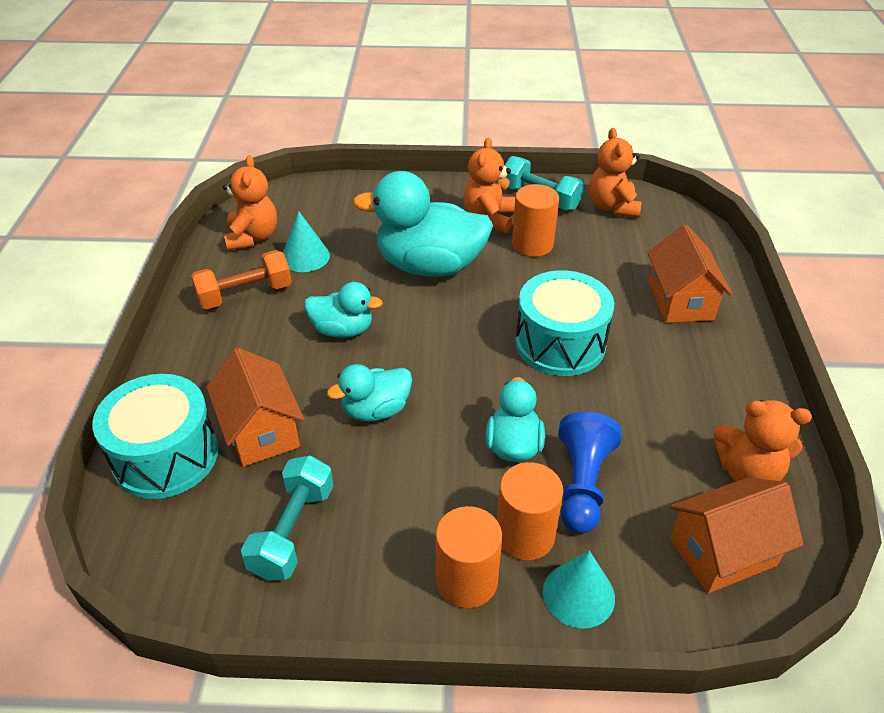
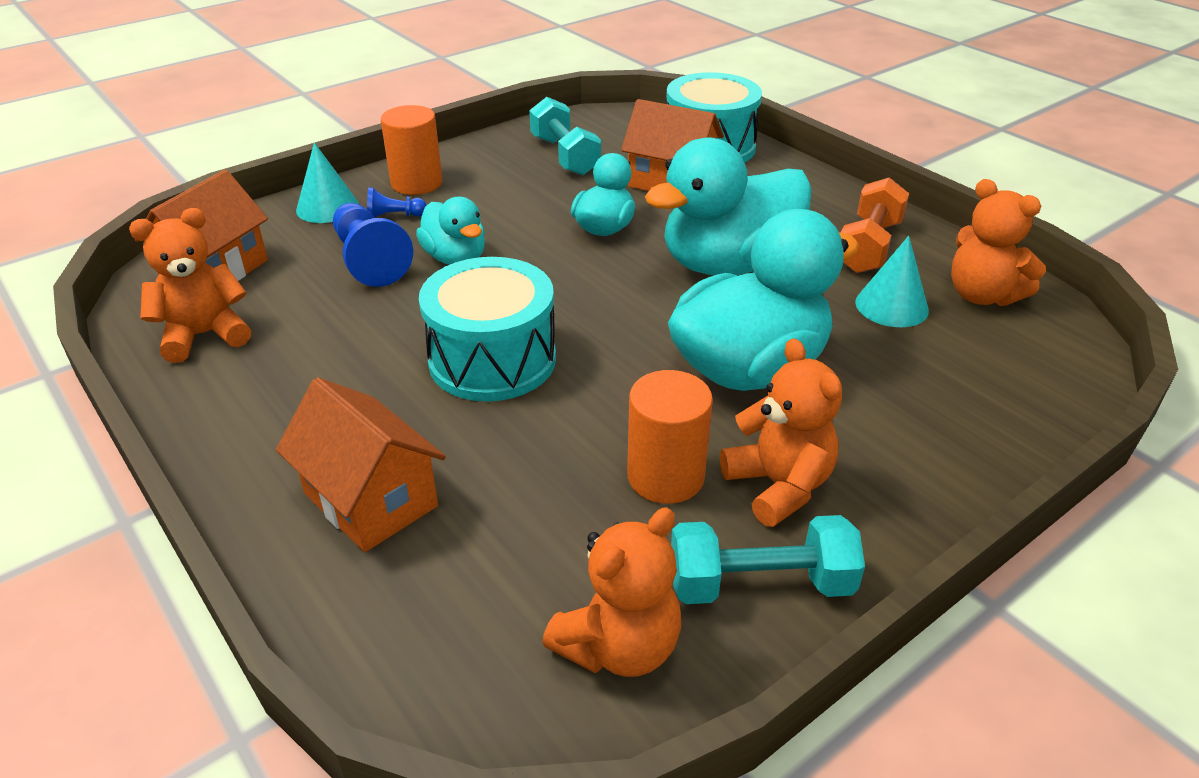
camera: 140 degrees right, 5 degrees down
turquoise duck [304,282,383,338] -> turquoise duck [645,137,812,275], size x1.85
orange cylinder [497,462,563,561] -> blue pawn [367,187,427,217]
orange teddy bear [589,128,641,217] -> orange teddy bear turned 90 degrees clockwise [542,507,681,677]

